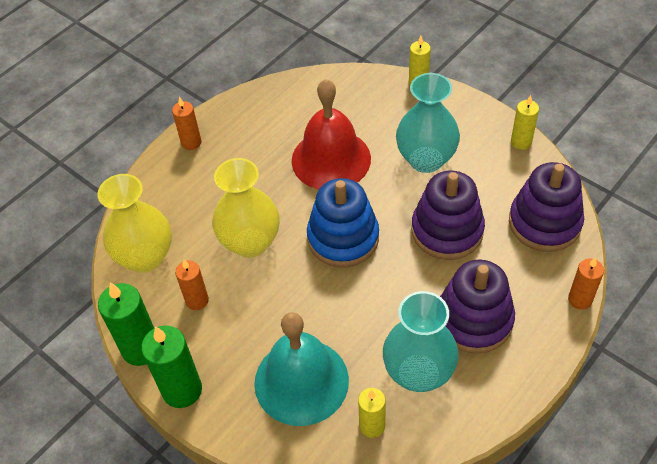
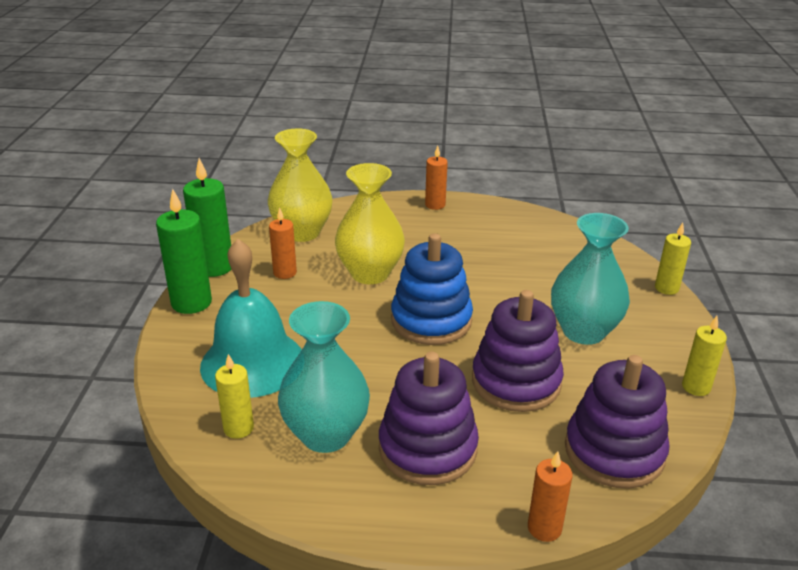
camera: 50 degrees right, 20 degrees down
red bell [292,79,371,190] -> none

